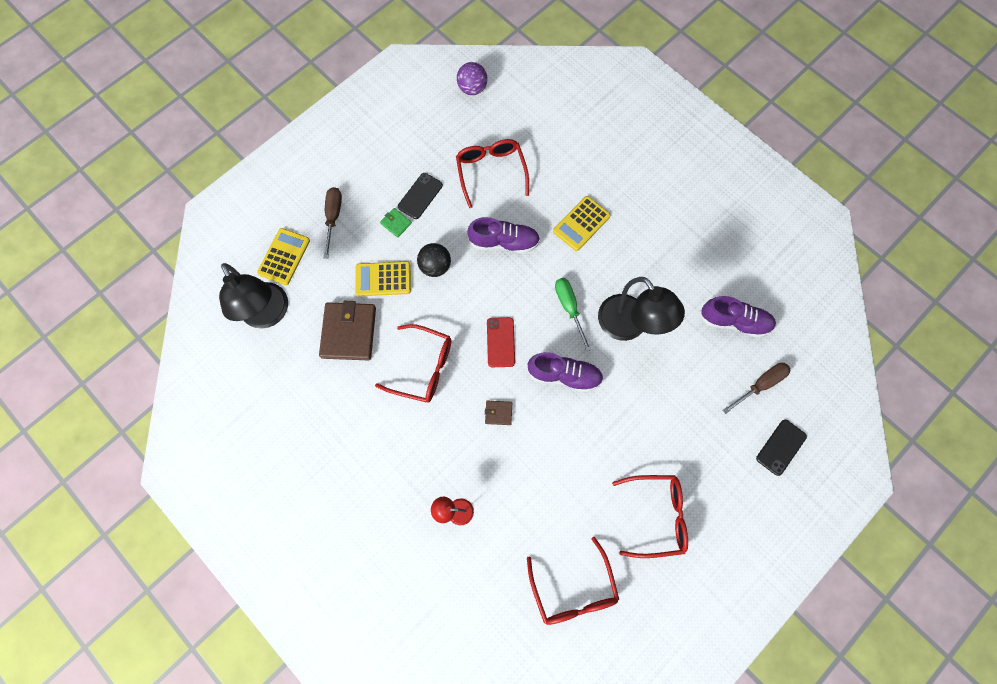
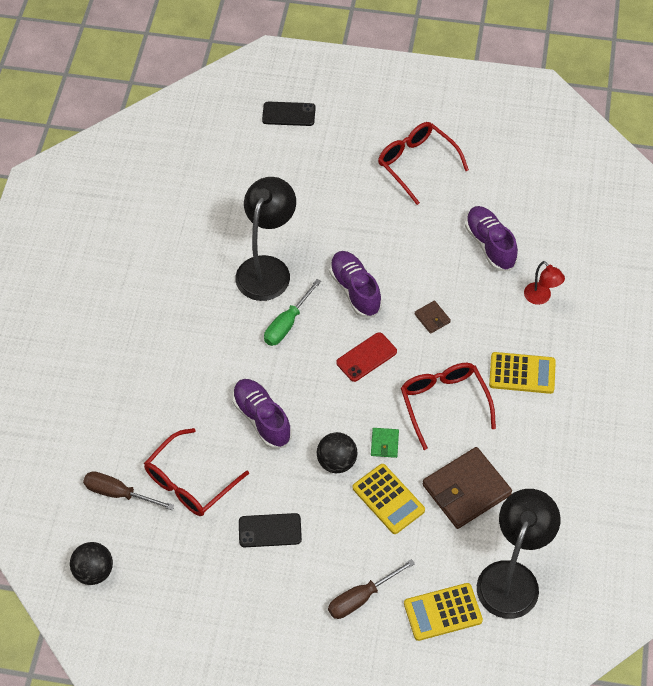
camera: 125 degrees left, 15 degrees down
green wallet [380,208,412,238] -> green wallet moved to [371,428,399,458]
purple ball [457,62,487,95] -> black ball [70,542,113,585]
red glasses [527,537,619,625] -> none
yellow calculator [553,196,610,251] -> yellow calculator moved to [489,352,556,394]
purple shoe [700,296,776,338] -> purple shoe moved to [465,206,518,271]
brown screwdriver [723,363,790,414] -> brown screwdriver moved to [83,471,175,510]

